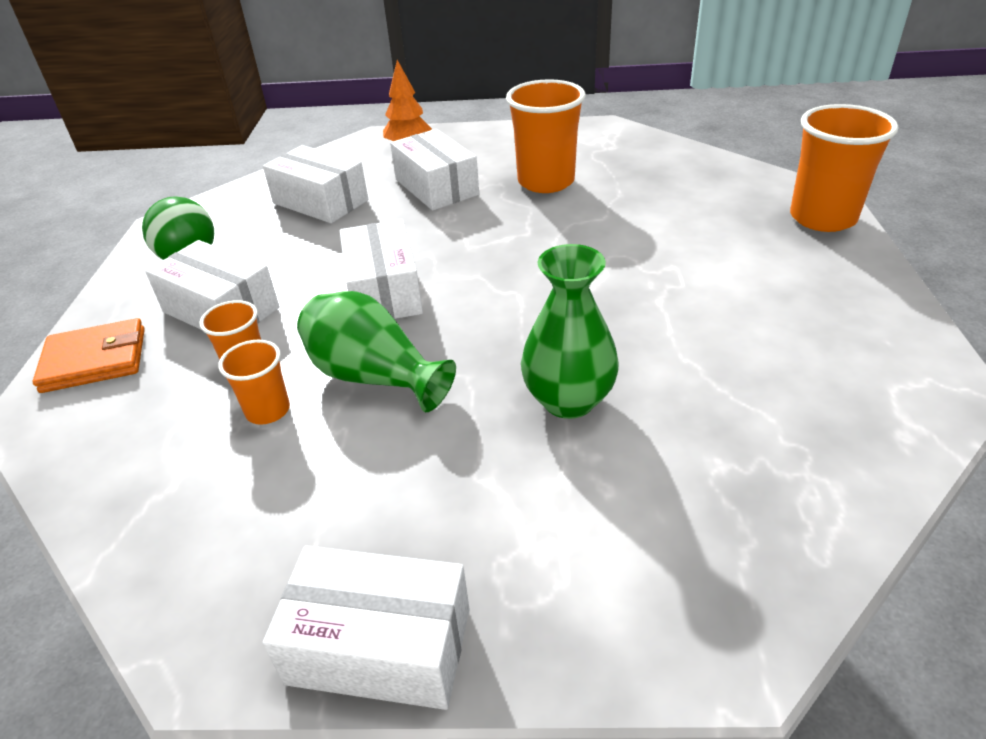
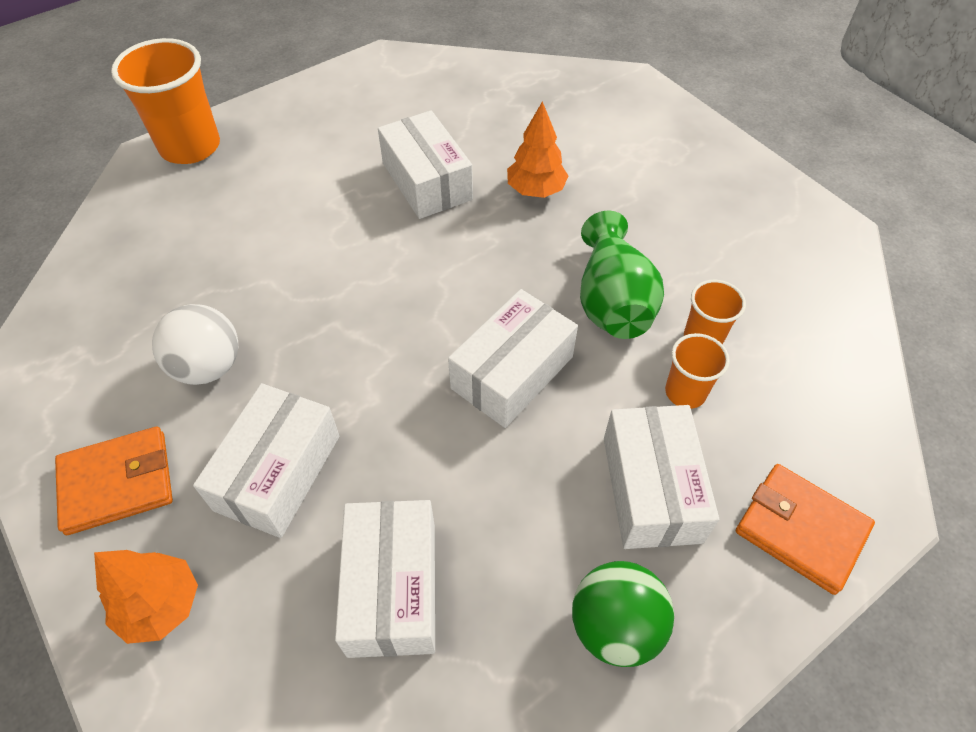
camera: 130 degrees left, 15 degrees up
white box [263,546,470,710] -> white box moved to [378,110,473,219]
orange cup [506,79,585,193] -> white ball [152,304,238,385]
green vase [521,244,619,419] -> orange tree [507,101,568,198]
none -> orange wallet [55,426,173,535]

